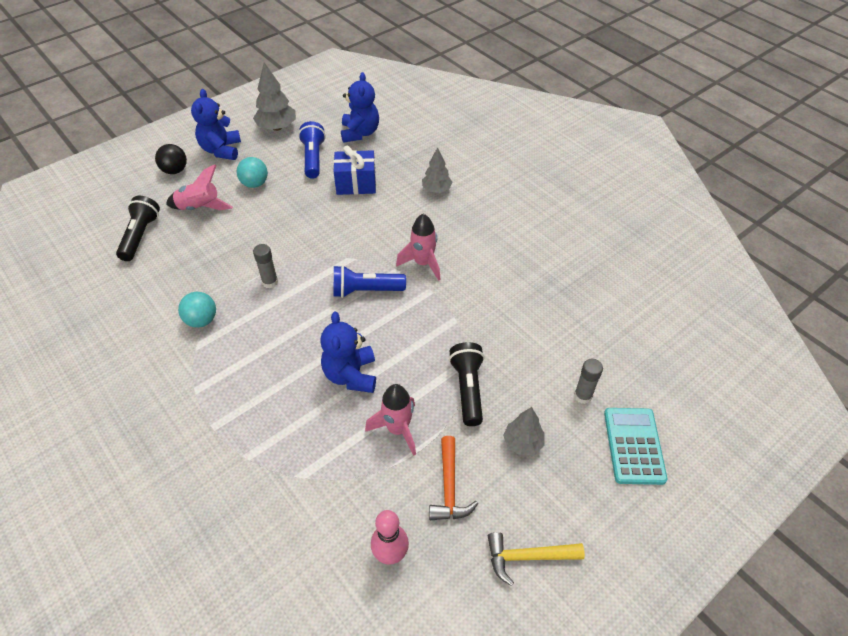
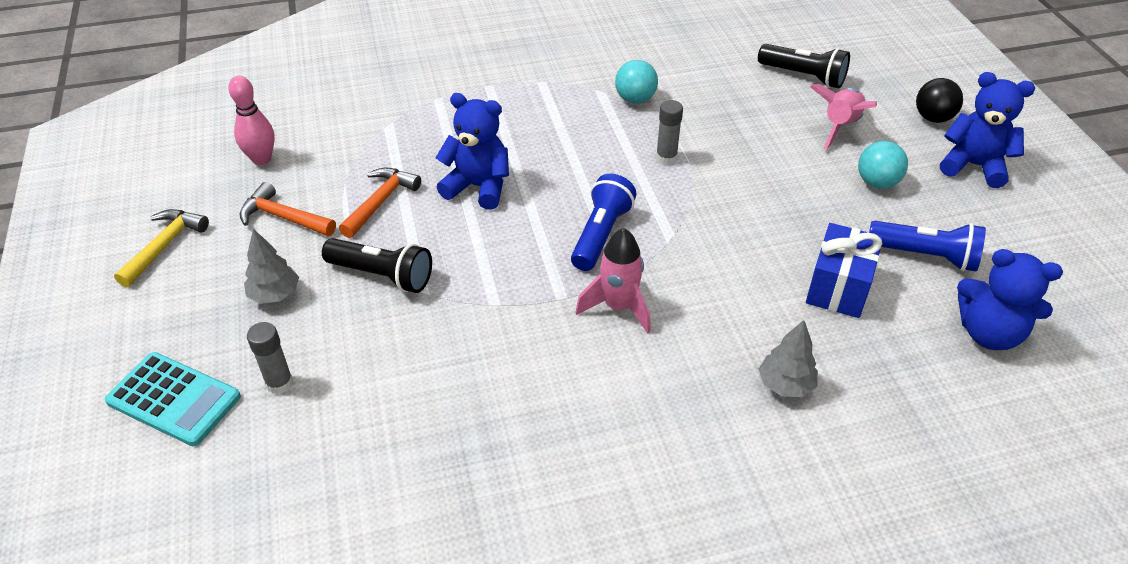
camera: 115 degrees right, 5 degrees down
grey tree [253,62,296,131] -> none
pink rocket [365,384,416,456] -> orange hammer [339,168,421,238]

